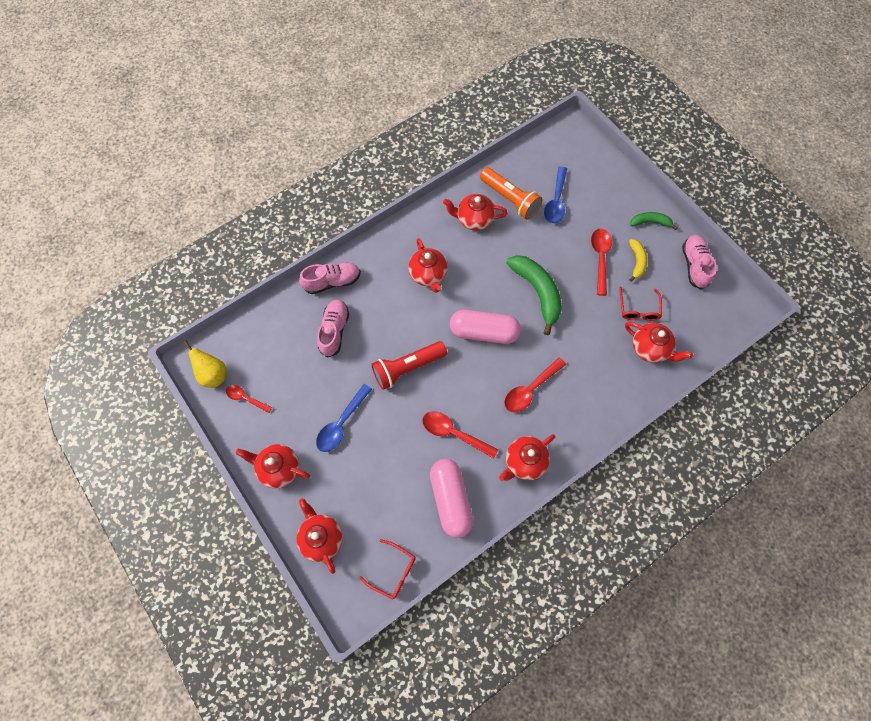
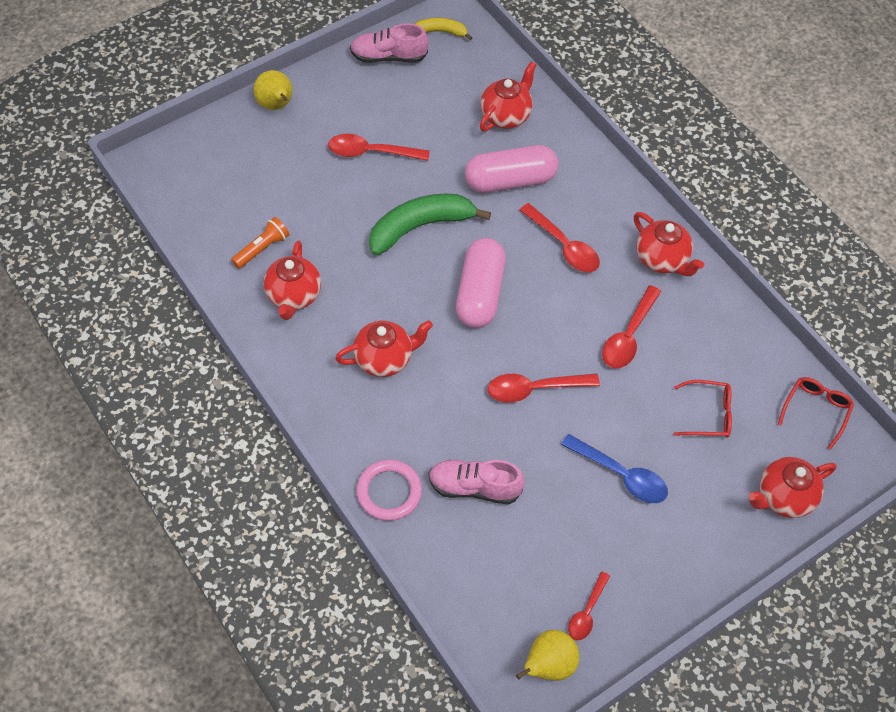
camera: 90 degrees left, 10 degrees down
red teapot [236,444,310,488] -> none
pink shoe [299,262,361,294] -> pink ring [356,459,422,521]
red flashlight [371,341,447,390] -> red spoon [488,373,600,403]
pink capsule [430,459,473,538] -> pink capsule moved to [465,145,559,193]
orange flashlight [480,167,542,220] -> orange flashlight [231,217,290,269], size x0.61
blue spoon [544,166,567,224] -> none
red glasses [620,287,662,321] -> red glasses moved to [674,380,732,438]
yellow banana [629,239,647,282] -> yellow banana moved to [415,18,473,40]
green banana [630,212,677,230] -> none
none -> yellow pear [253,70,292,110]

